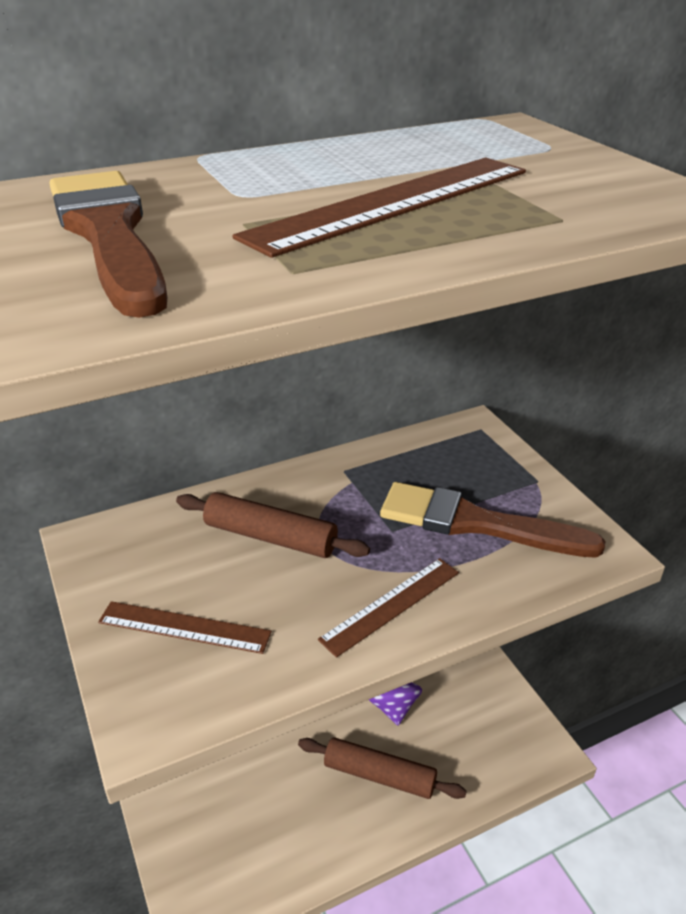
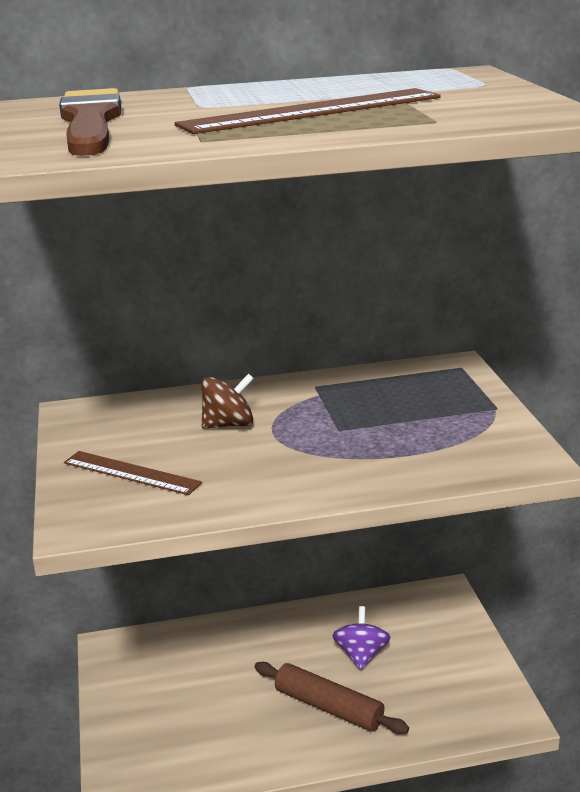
camera: 15 degrees right, 10 degrees down
brown rolling pin [176,492,370,558] -> brown spinning top [202,373,254,429]
brown ruler [318,558,459,658] -> none
brown brush [380,482,605,558] -> none

